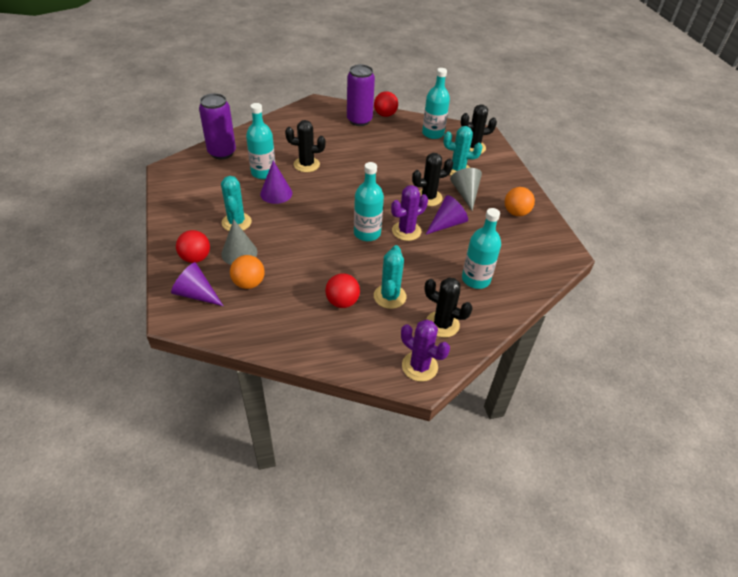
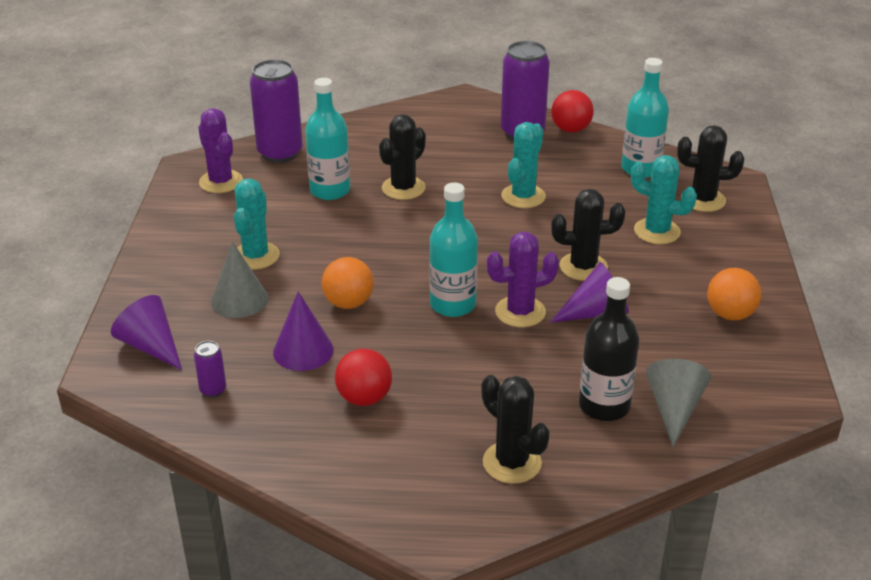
camera: 20 degrees right, 10 degrees down
red ball [176,230,210,263] -> none
orange ball [230,255,265,289] -> orange ball moved to [322,257,374,309]
purple cone [260,161,292,204] -> purple cone moved to [273,291,334,371]
black cactus [285,120,326,172] -> black cactus turned 75 degrees counterclockwise [379,114,426,200]
turquoise cactus [374,245,406,309] -> turquoise cactus moved to [501,122,546,208]
purple cactus [401,319,450,382] -> purple cactus moved to [198,108,243,193]
grey cone [450,168,482,211] -> grey cone moved to [646,359,711,447]
turquoise bottle [462,208,501,289] -> black bottle [579,277,639,421]
none -> purple can [194,341,226,398]

